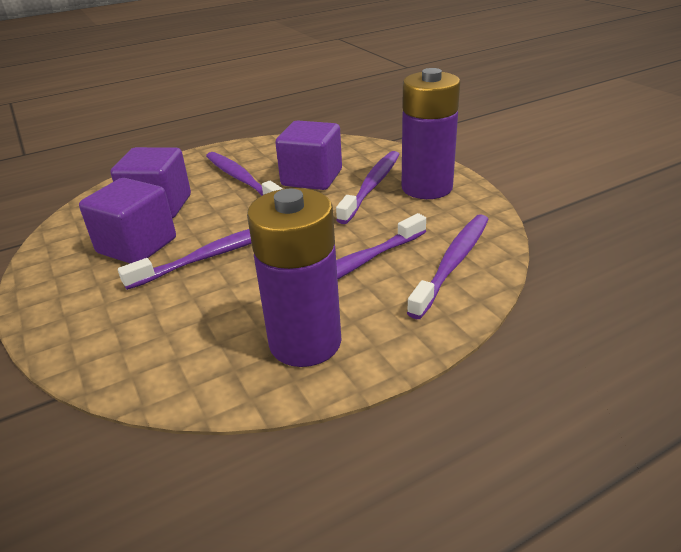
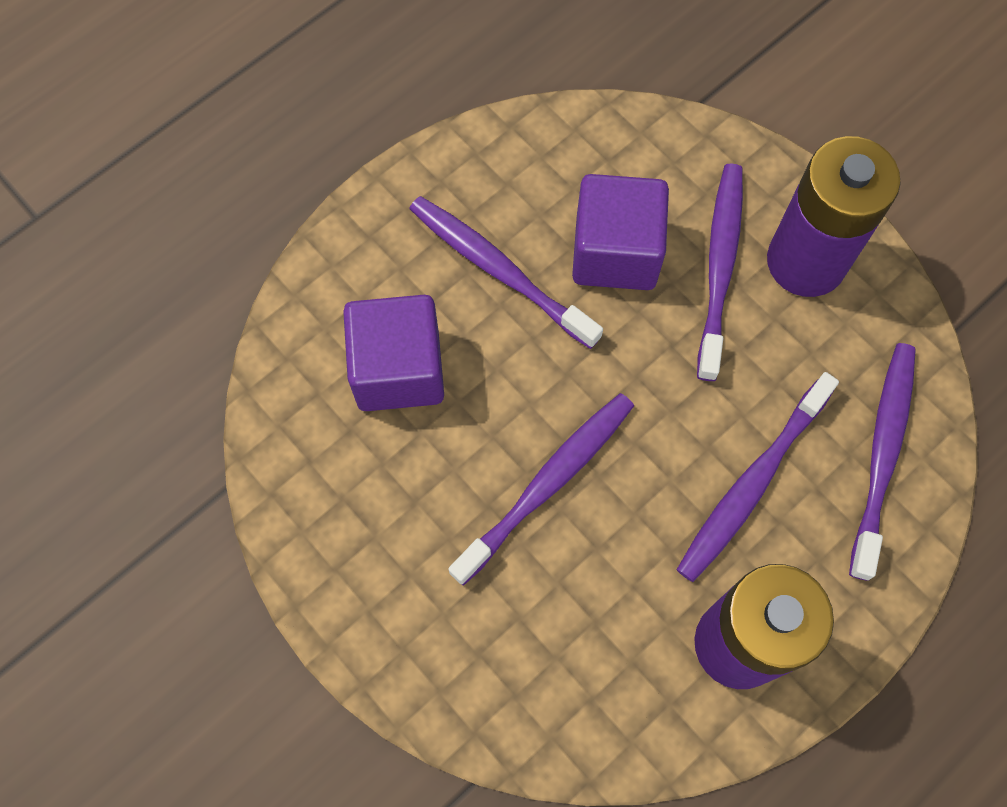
camera: 15 degrees left, 35 degrees up
purple cube [79,178,176,263] -> none

